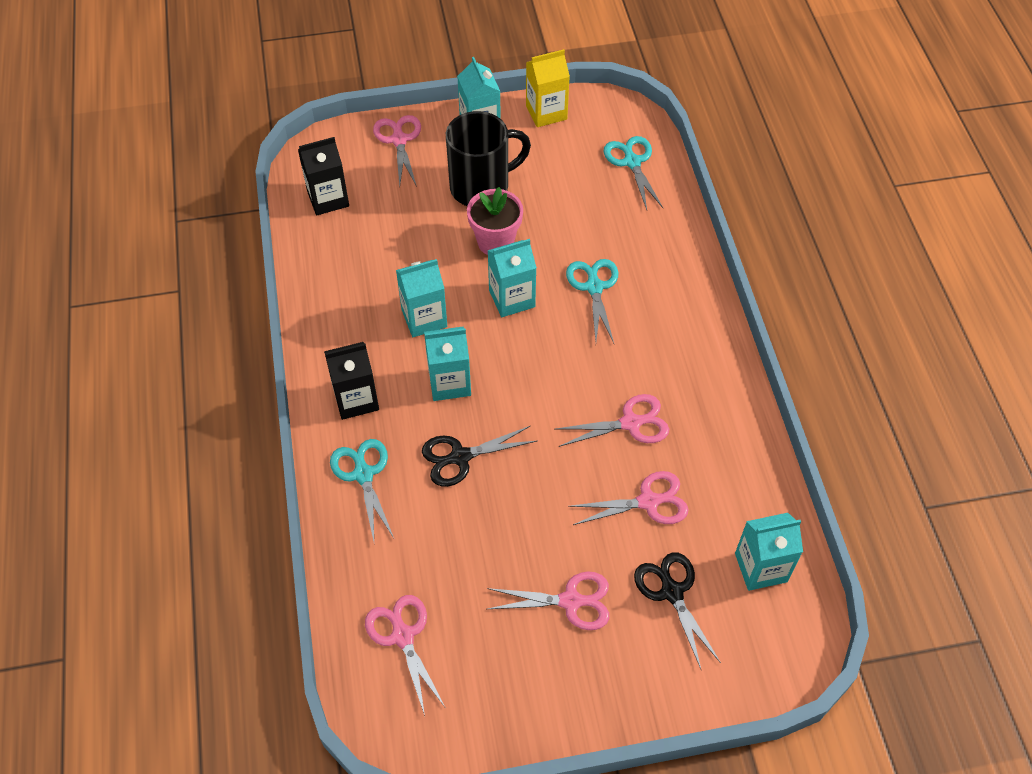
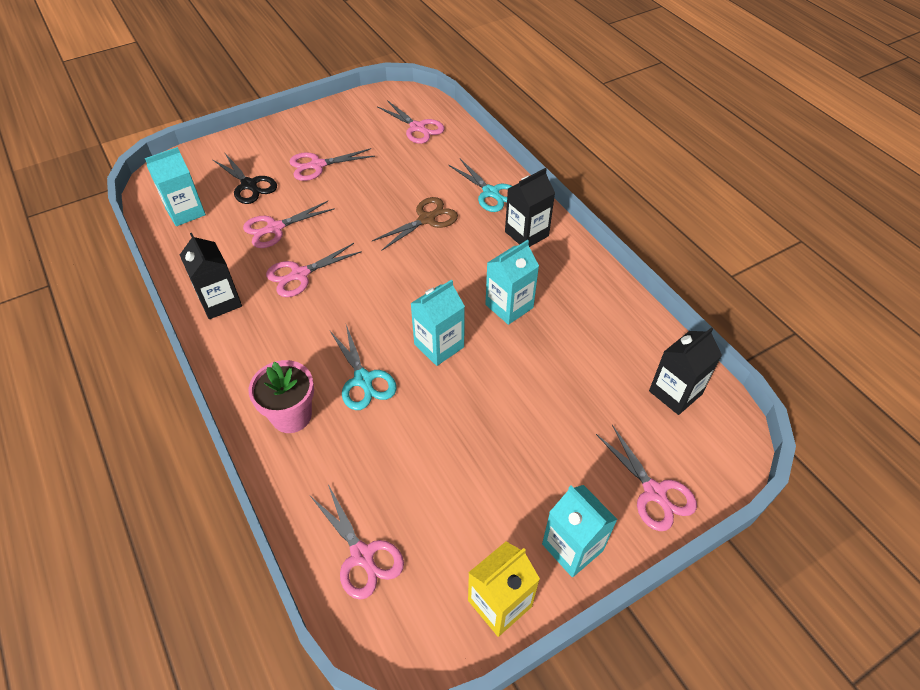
camera: 160 degrees right, 5 degrees down
black scissors [422,426,537,487] -> brown scissors [372,197,458,251]
turquoise carton [424,327,471,401] -> none
black mug [446,111,531,206] -> none
pink flower pot [467,187,523,255] -> pink flower pot moved to [249,360,314,433]
turquoise scissors [604,136,663,210] -> pink scissors [310,485,404,600]
none -> black carton [180,233,242,319]

